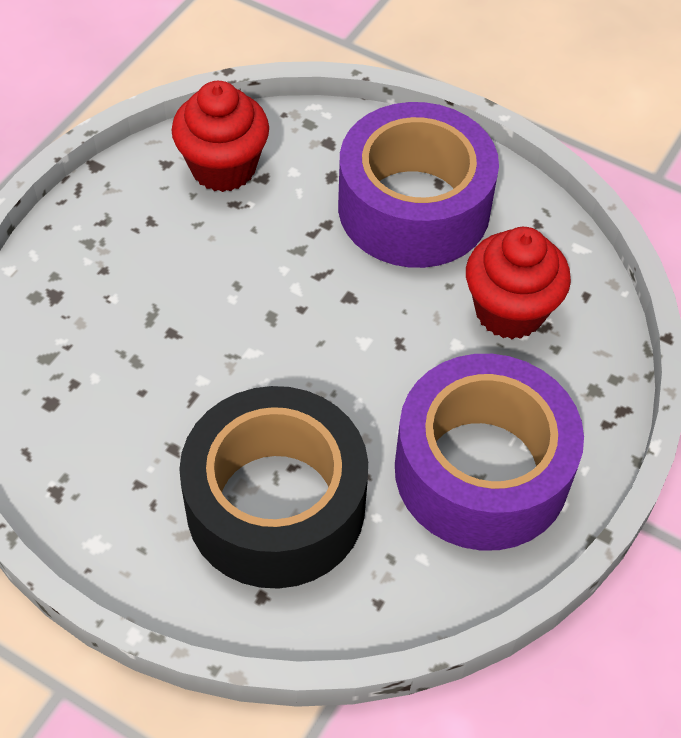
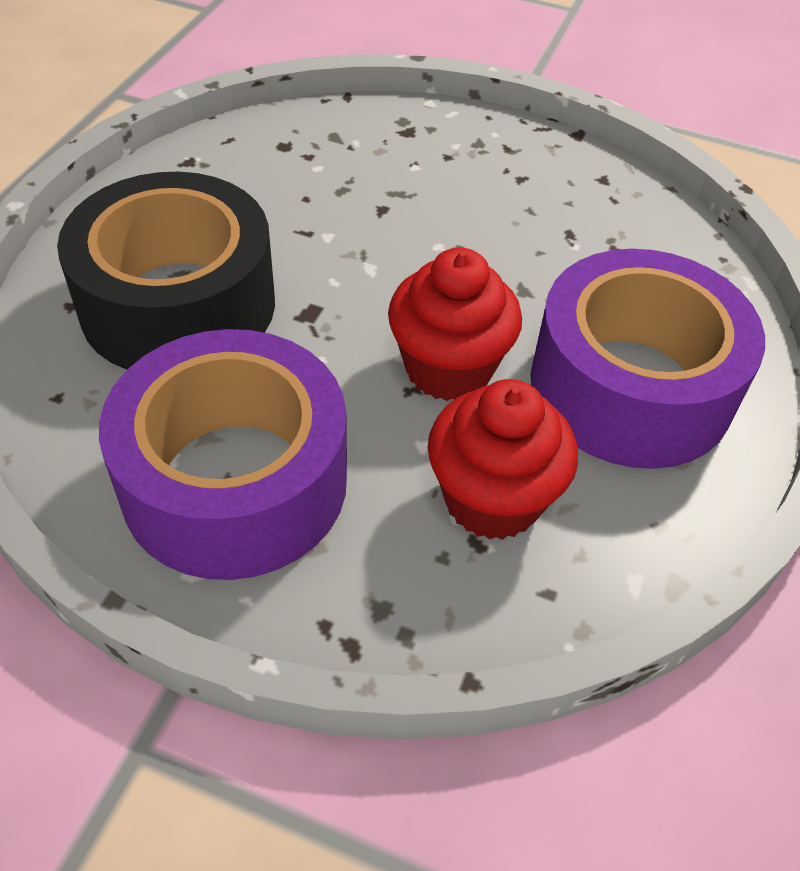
camera: 80 degrees right, 5 degrees down
red cupcake [171,81,269,192] -> red cupcake moved to [388,247,522,401]

